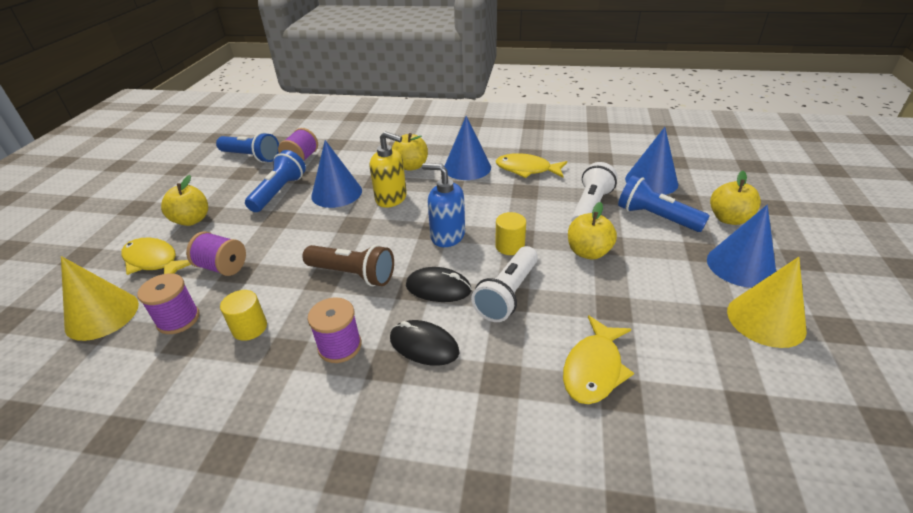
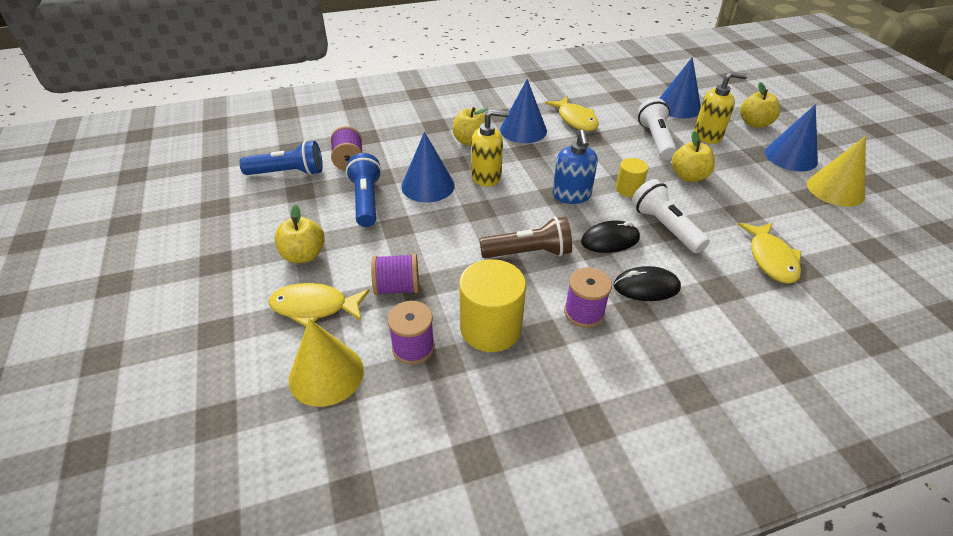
camera: 30 degrees left, 5 degrees up
yellow cylinder [220,290,267,341] -> yellow cylinder [459,259,526,352], size x1.82
blue soap dispenser [422,163,465,247] -> blue soap dispenser turned 90 degrees counterclockwise [553,130,598,204]
white flashlight [471,246,538,322] -> white flashlight turned 150 degrees clockwise [632,179,710,254]
yellow fish [496,153,567,178] -> yellow fish turned 105 degrees counterclockwise [545,96,599,131]
blue flashlight [618,175,710,232] -> yellow soap dispenser [694,72,748,144]

